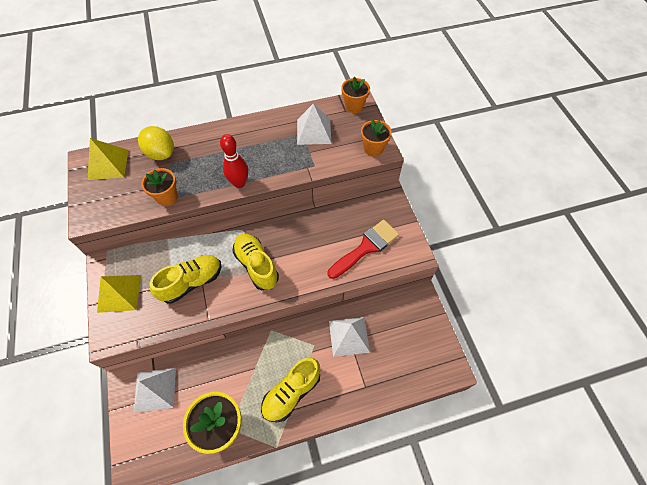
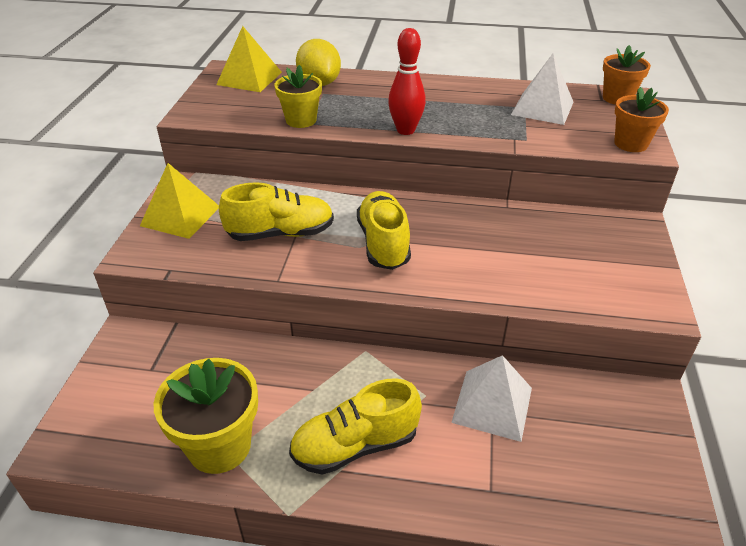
camera: 25 degrees right, 20 degrees down
white pyramid [134,368,176,413] -> none
orange flower pot [141,168,178,206] -> yellow flower pot [274,65,322,128]
red brush [328,220,399,279] -> none

